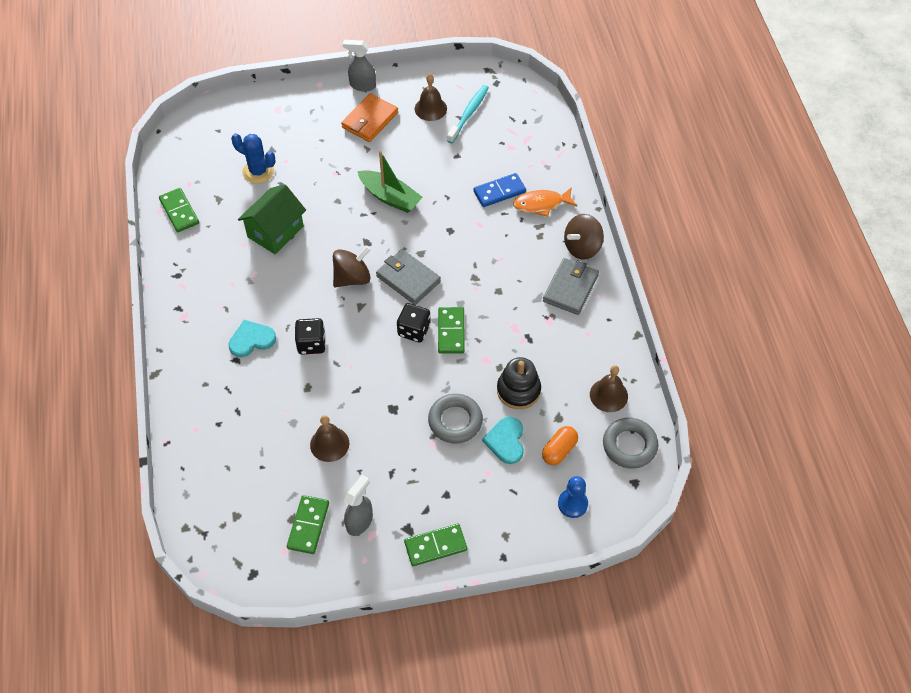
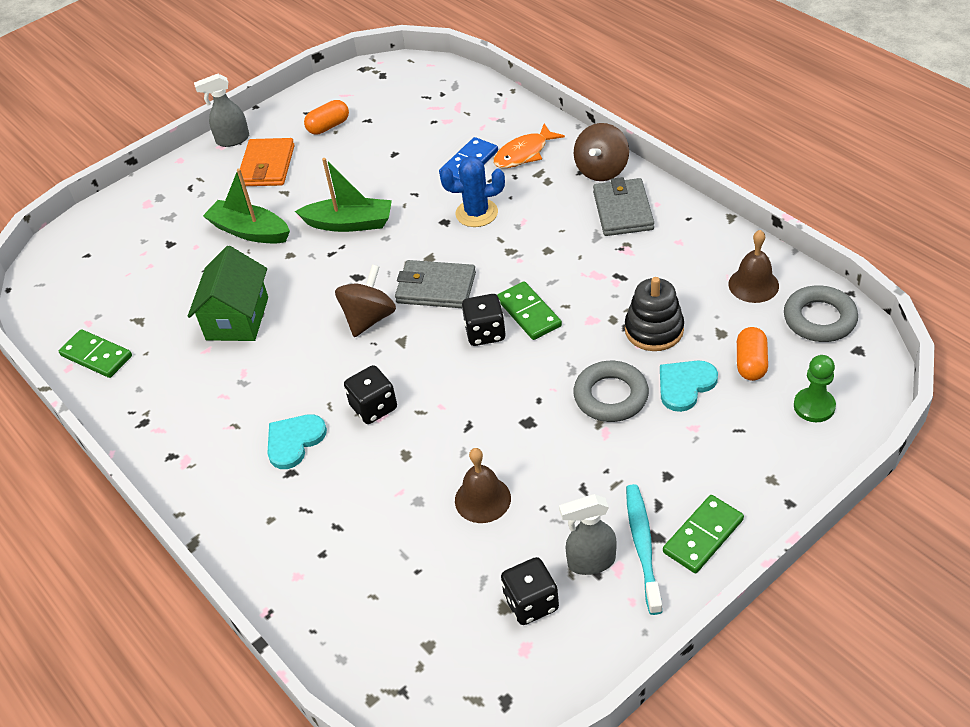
camera: 25 degrees left, 10 degrees down
blue cactus [231,133,276,184] -> blue cactus moved to [440,156,505,227]
green domino [287,495,329,554] -> black dice [501,557,559,625]
grey spray bottle [344,475,373,536] -> grey spray bottle turned 105 degrees counterclockwise [559,494,617,575]
brown bell [415,74,447,121] -> orange capsule [304,100,349,134]
turquoise toothbrush [447,85,489,143] -> turquoise toothbrush moved to [626,484,662,615]
turquoise heart [482,417,524,464] -> turquoise heart turned 75 degrees clockwise [660,361,718,412]
blue pawn [558,476,588,518] -> green pawn [794,355,836,422]
none -> green boat [203,169,290,243]

